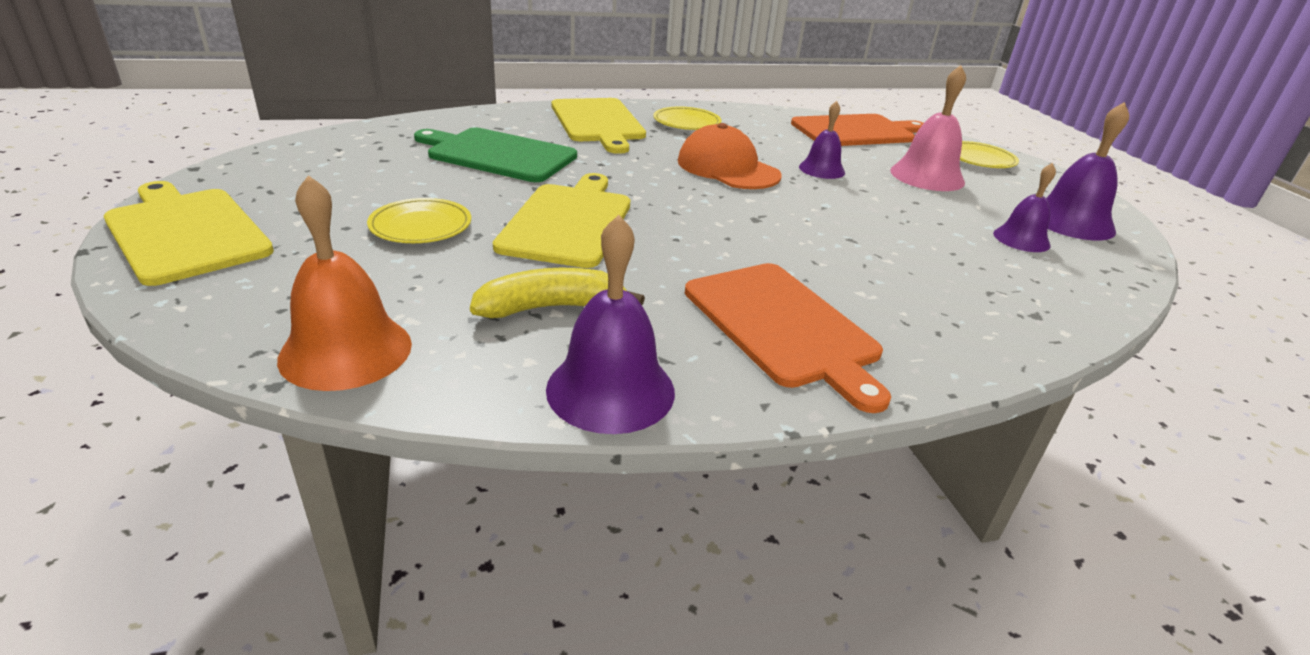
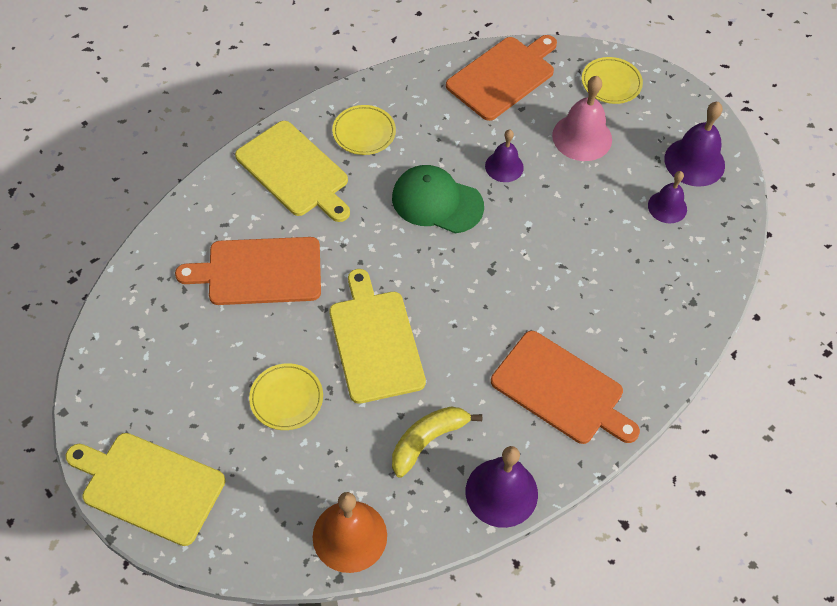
camera: 25 degrees left, 25 degrees up
green cutting board [414,128,577,182] -> orange cutting board [175,237,321,305]
orange cap [678,123,782,189] -> green cap [392,165,484,233]

